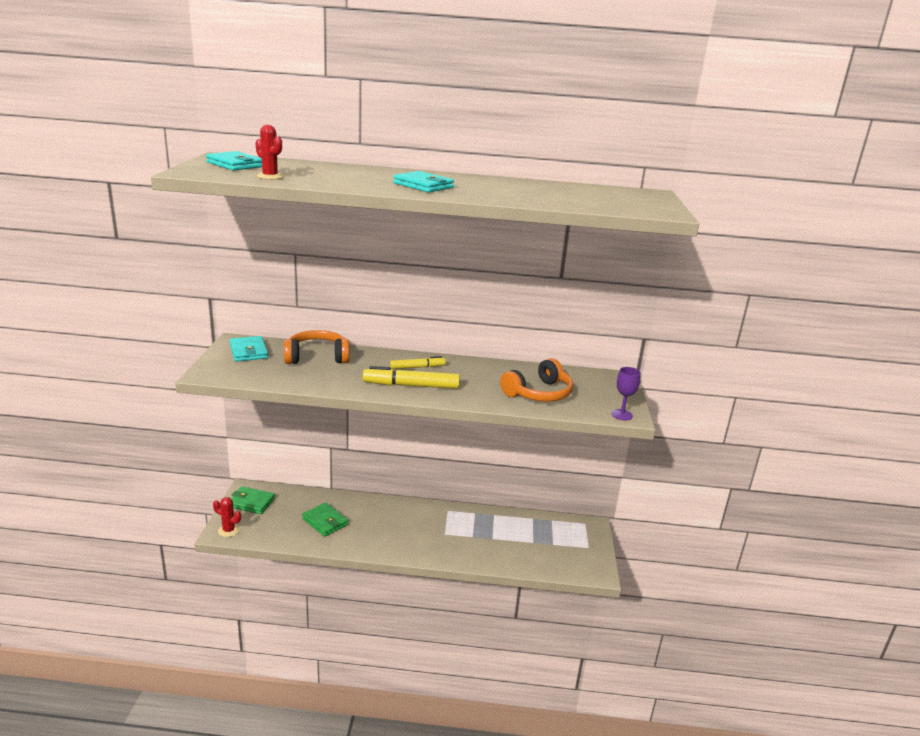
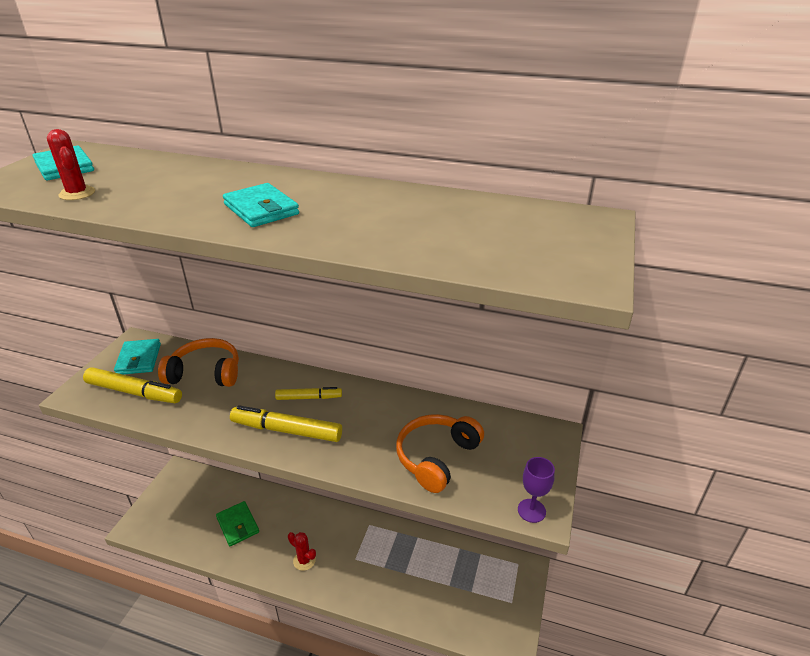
camera: 15 degrees right, 10 degrees up
red cactus [213,497,241,537] -> red cactus moved to [288,532,316,571]
green wallet [231,486,275,514] -> none
orange headphones [500,358,573,402] -> orange headphones turned 150 degrees clockwise [396,414,484,493]
none -> yellow marker [83,367,182,403]

